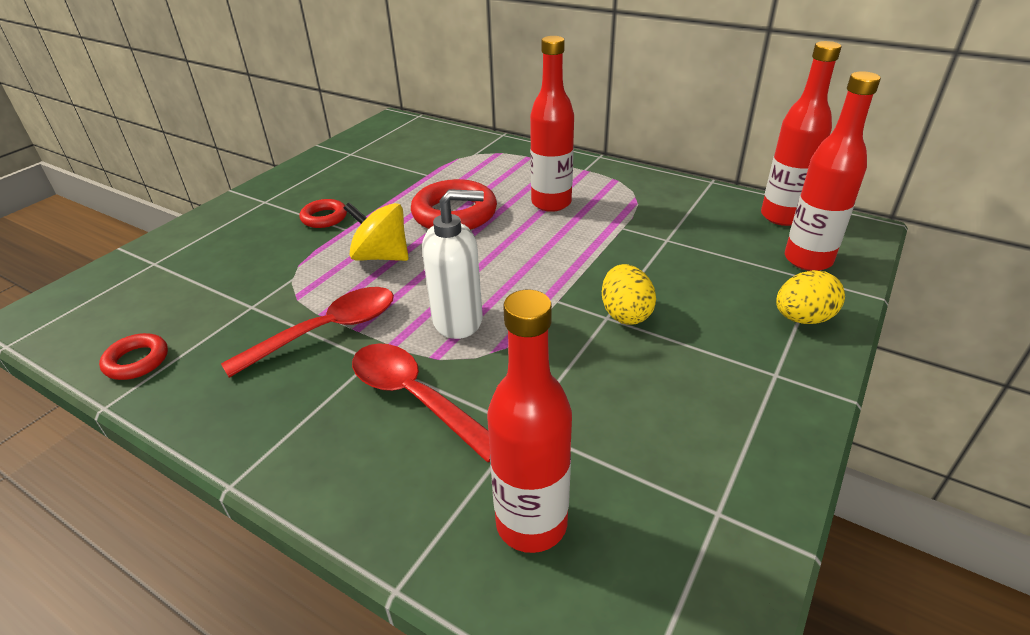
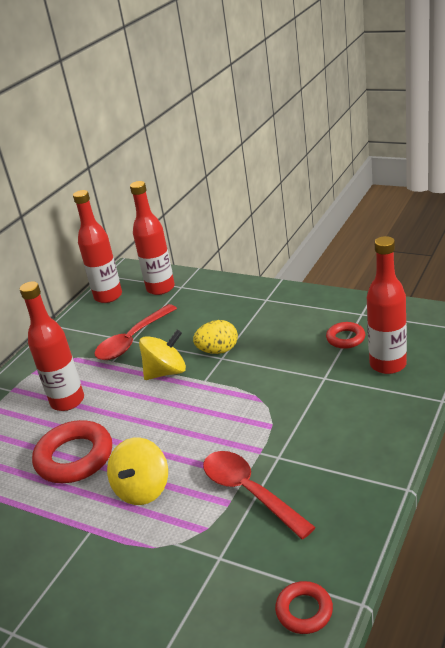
camera: 90 degrees left, 5 degrees down
red ring [299,199,347,228] -> red ring moved to [326,322,365,349]
red spoon [352,343,490,462] -> red spoon moved to [94,304,177,360]
white soap dispenser [422,189,484,339] -> none
yellow egg [776,270,845,324] -> none
none -> yellow spinning top [139,329,186,380]

